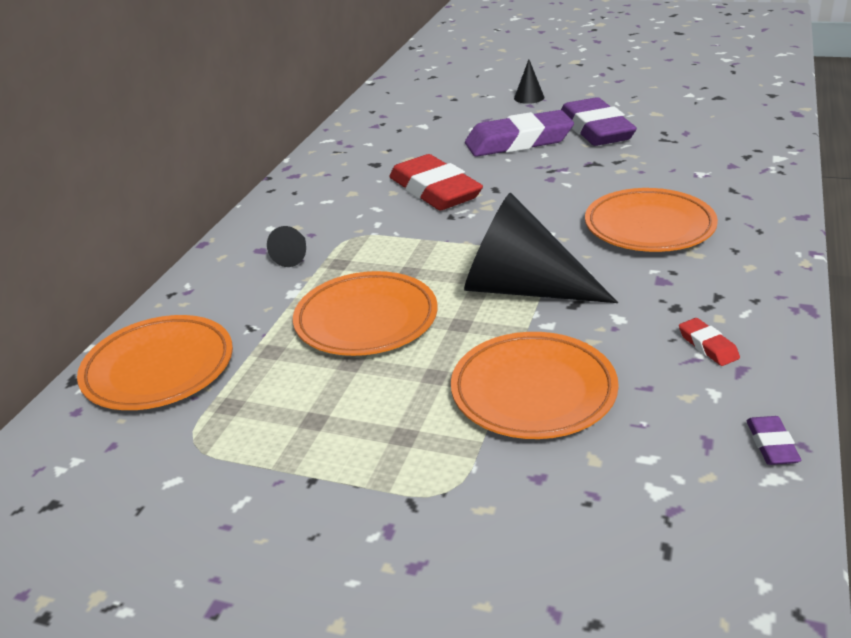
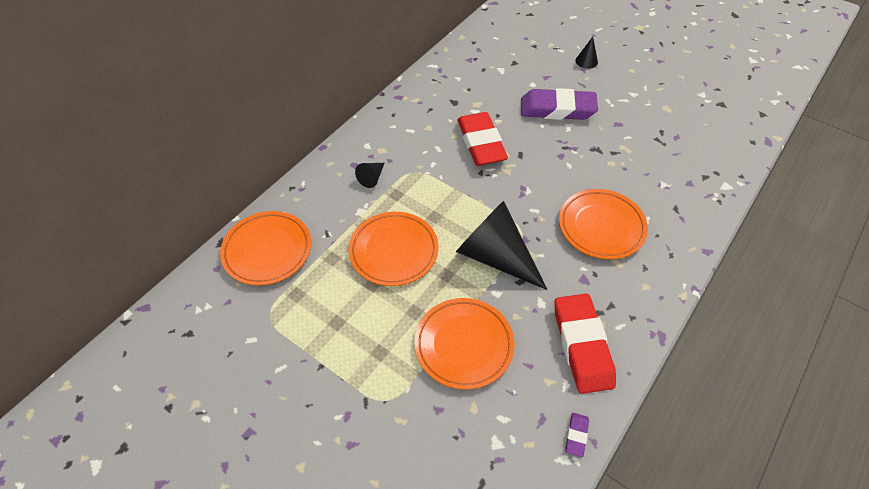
camera: 15 degrees right, 20 degrees up
purple eraser [561,97,637,146] -> none
red eraser [679,318,740,366] -> red eraser [555,294,616,394], size x2.39

